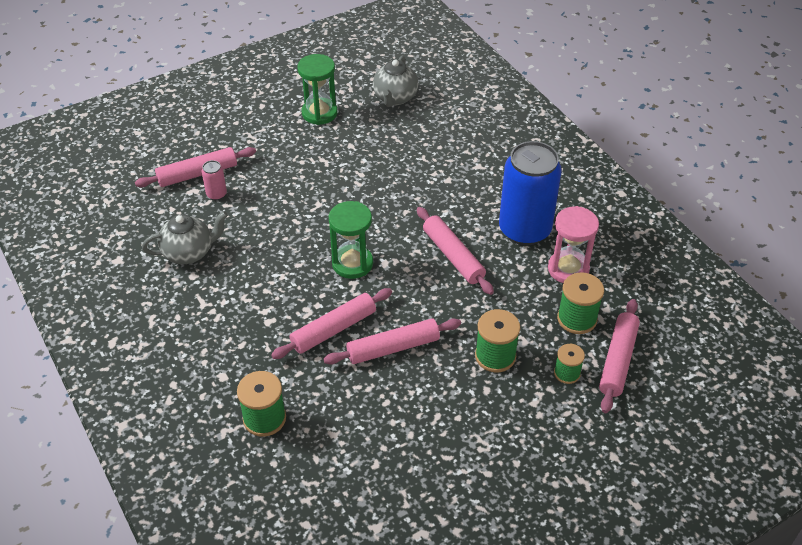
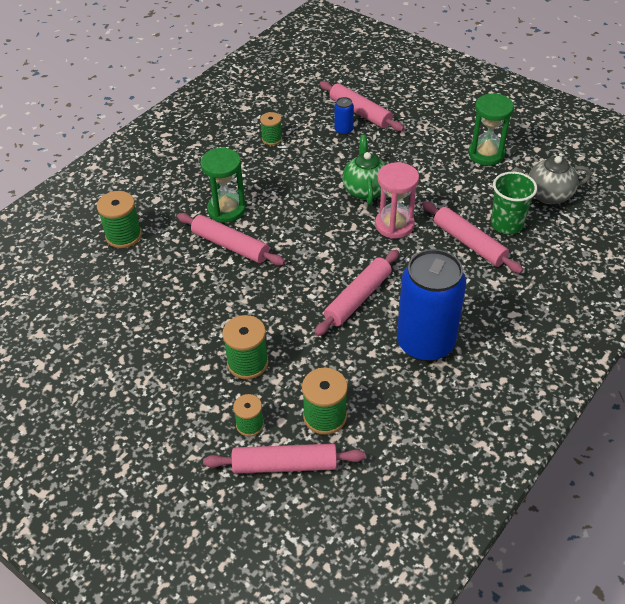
camera: 70 degrees right, 0 degrees up
grey teapot [142,211,228,264] -> green spool [260,112,282,145]
pink can [202,160,227,200] -> blue can [334,97,354,135]
pink rolling pin [323,318,461,365] -> pink rolling pin moved to [422,201,523,273]
green hourglass [329,201,373,279] -> green hourglass moved to [200,148,246,223]
pink hourglass [548,206,599,283] -> pink hourglass moved to [375,162,419,239]
none -> green teapot [342,135,387,205]
none -> green cup [491,172,537,234]

